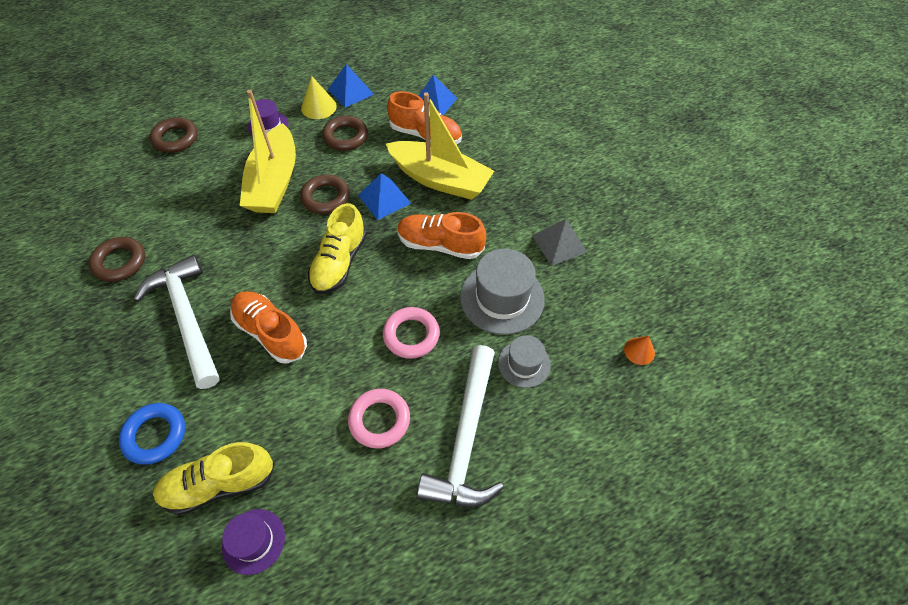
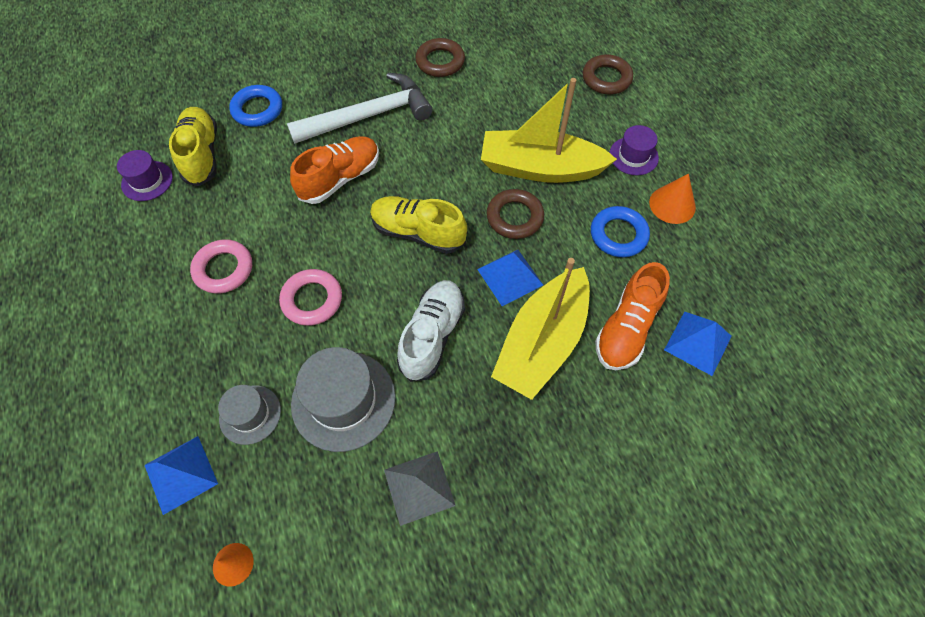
camera: 95 degrees right, 5 degrees up
yellow cone [301,76,337,119] -> orange cone [649,173,696,224]
brown ring [322,116,368,151] -> blue ring [591,206,650,257]
blue pyramid [328,64,375,108] -> blue pyramid moved to [145,436,218,515]
orange shoe [397,212,486,259] -> white shoe [397,280,465,382]
white hammer [417,345,504,507] -> none

